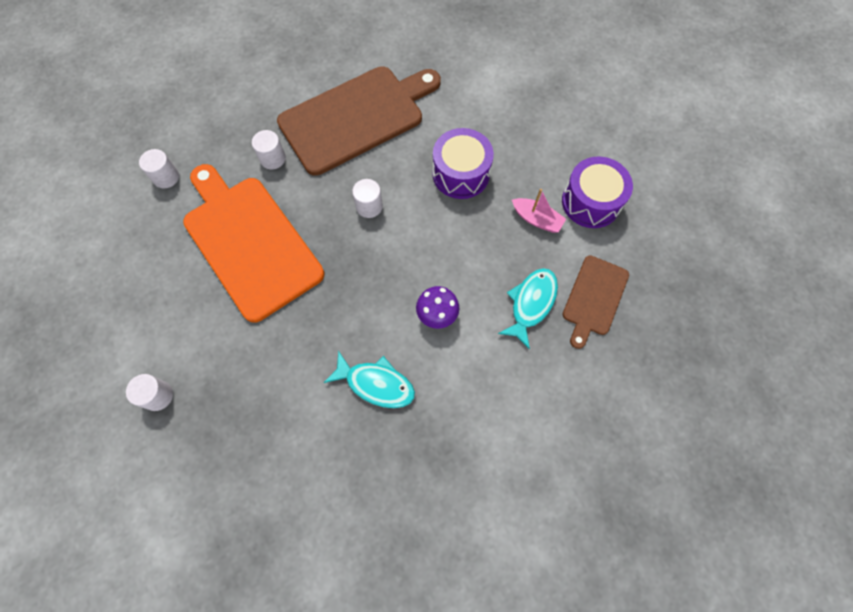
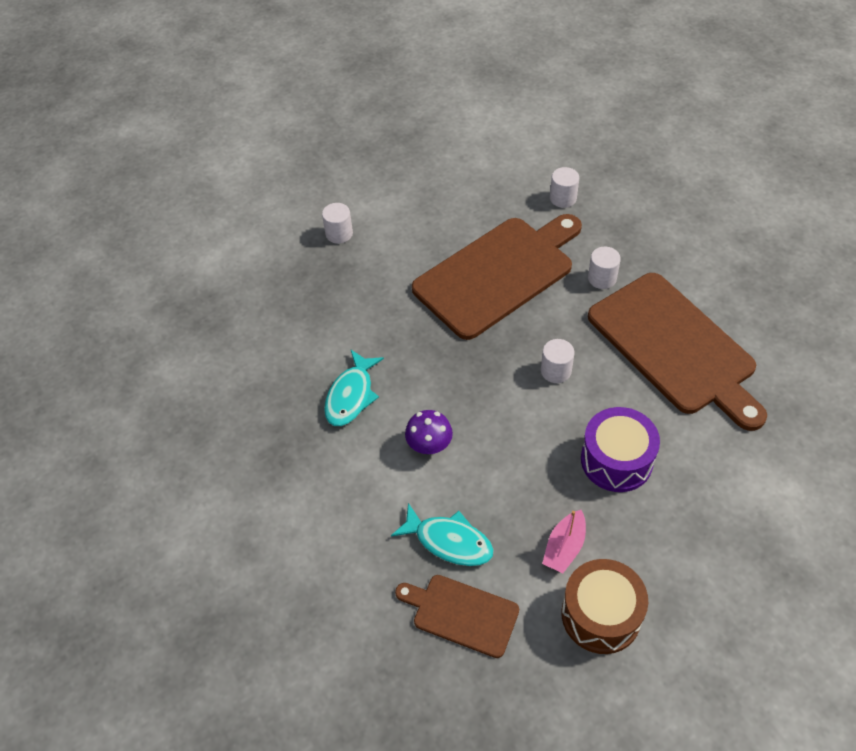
camera: 90 degrees right, 15 degrees down
orange cutting board [183,164,324,323] -> brown cutting board [412,214,582,340]
purple drum [562,156,633,228] -> brown drum [561,559,648,654]

